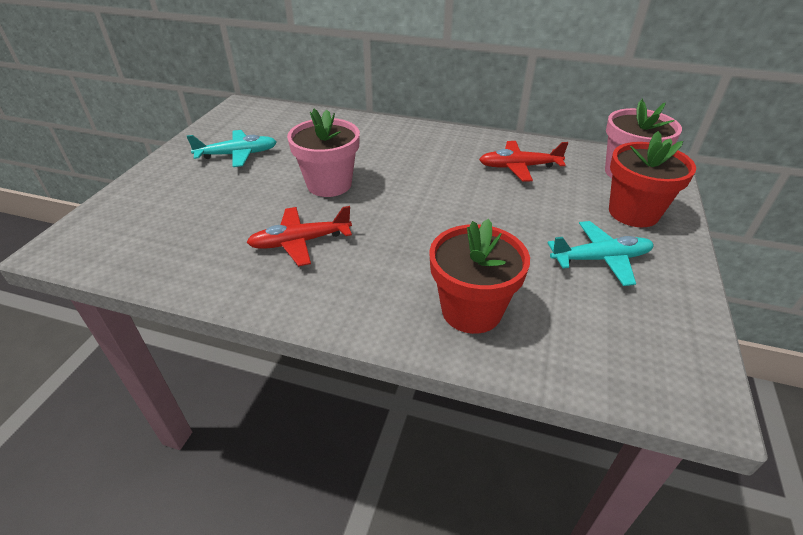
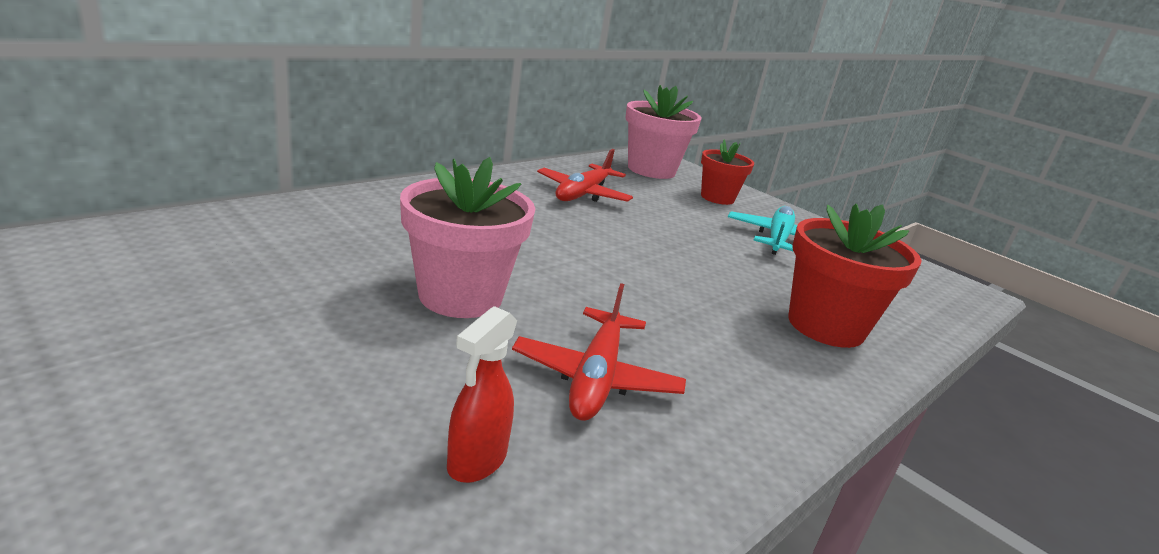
camera: 65 degrees left, 15 degrees down
turquoise plane [187,130,276,167] -> none
red flower pot [609,131,696,227] -> red flower pot [701,139,754,205], size x0.65
none -> red spray bottle [447,306,517,483]

